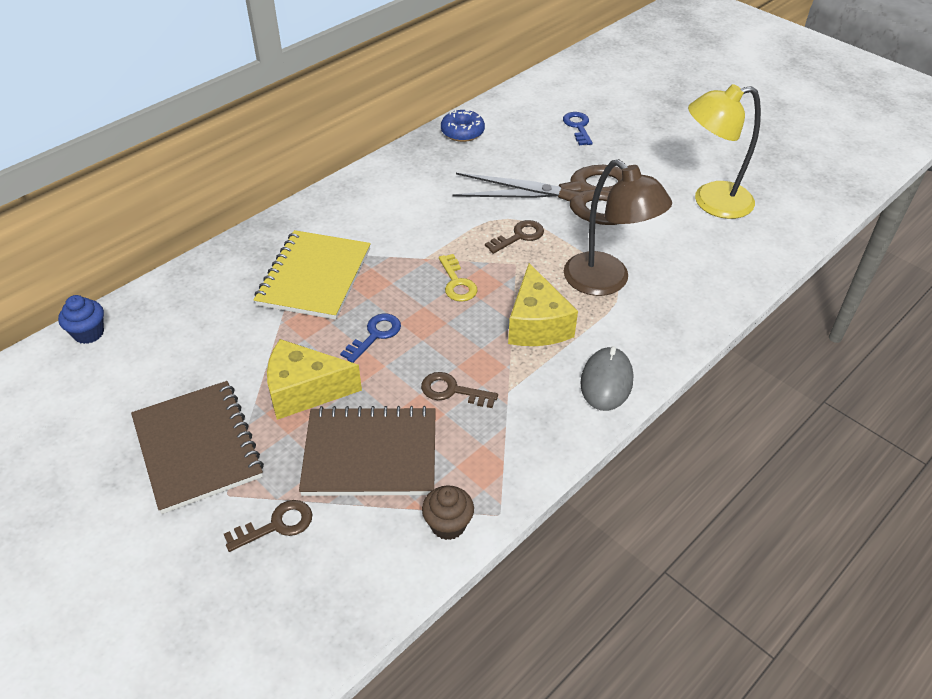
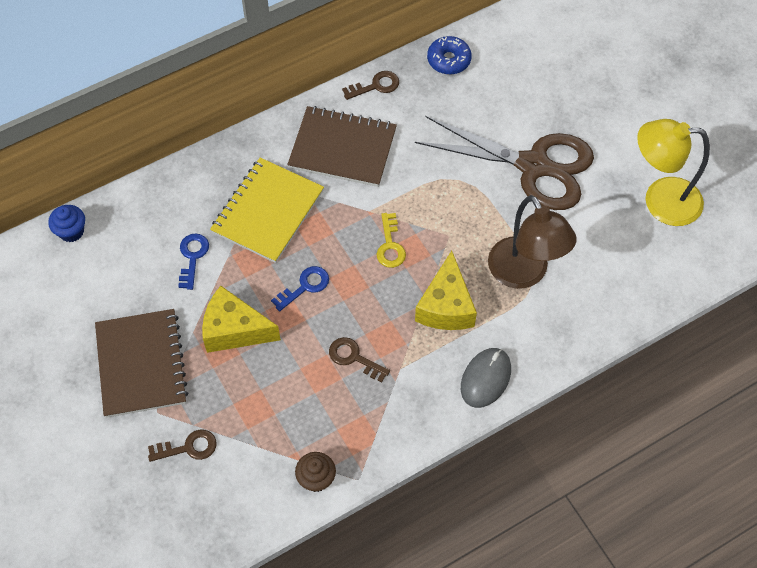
camera: 15 degrees right, 15 degrees up
brown notebook [299,406,436,496] -> brown notebook moved to [287,106,397,187]
brown key [485,220,544,254] -> brown key moved to [342,71,399,100]
blue key [563,112,593,145] -> blue key moved to [178,233,209,290]

